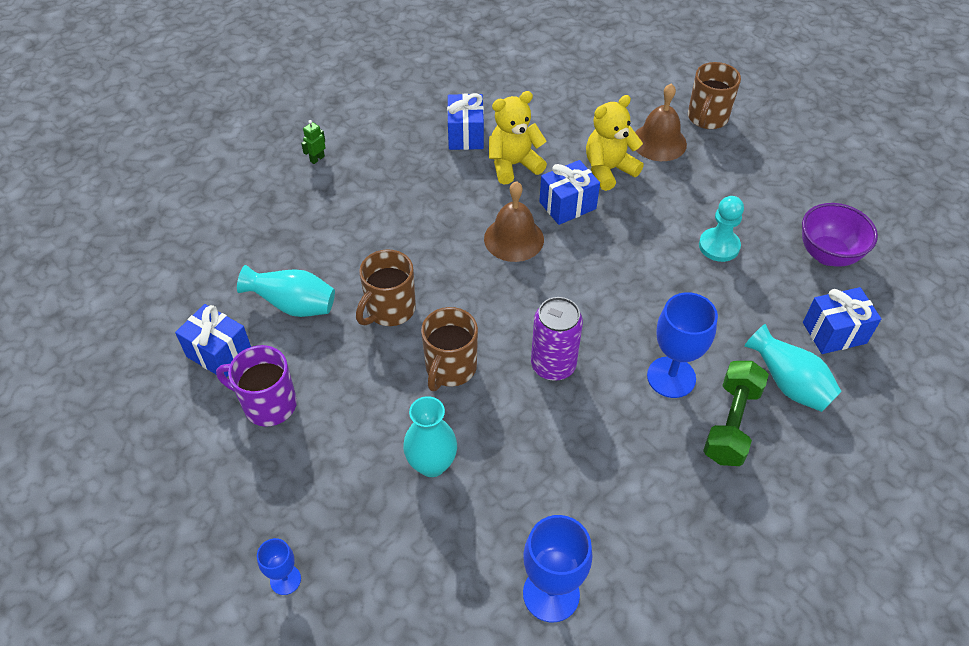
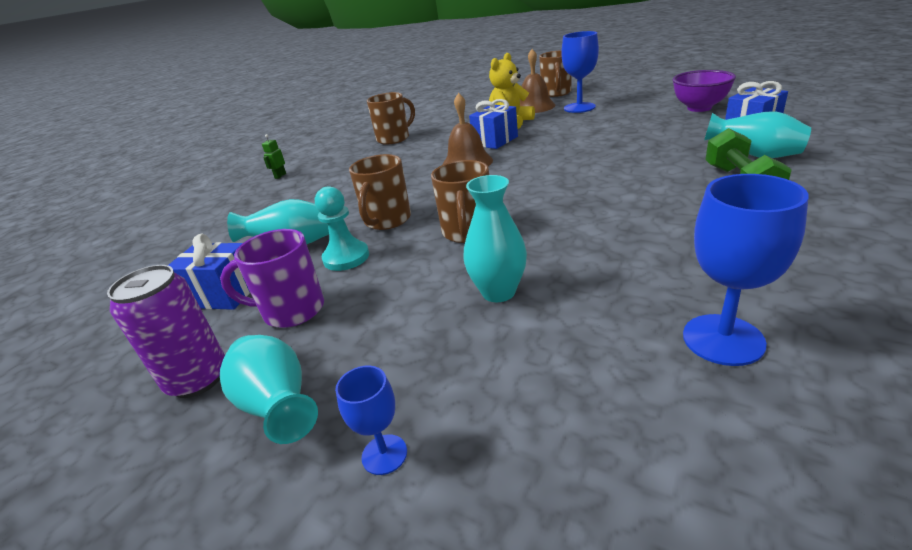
camera: 15 degrees left, 20 degrees down
blue gift [447,93,484,150] -> brown mug [367,92,415,145]
yellow teddy bear [489,91,547,185] -> none
purple can [531,297,583,381] -> purple can moved to [107,265,225,398]
blue goblet [647,292,718,398] -> blue goblet moved to [561,31,599,113]
turquoise pawn [699,196,744,262] -> turquoise pawn moved to [315,186,369,271]
none -> turquoise vase [220,335,318,444]

